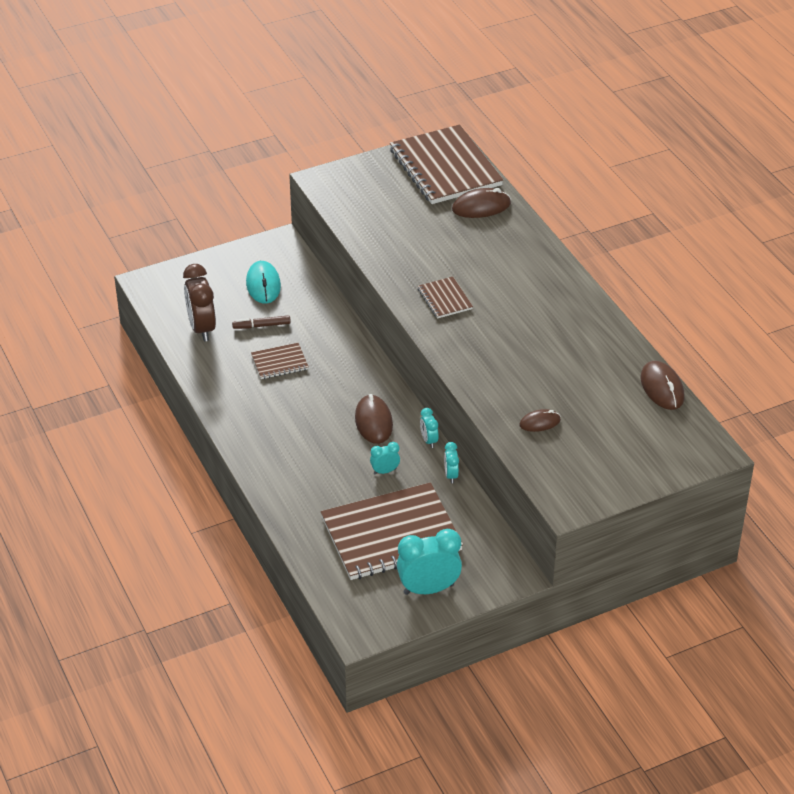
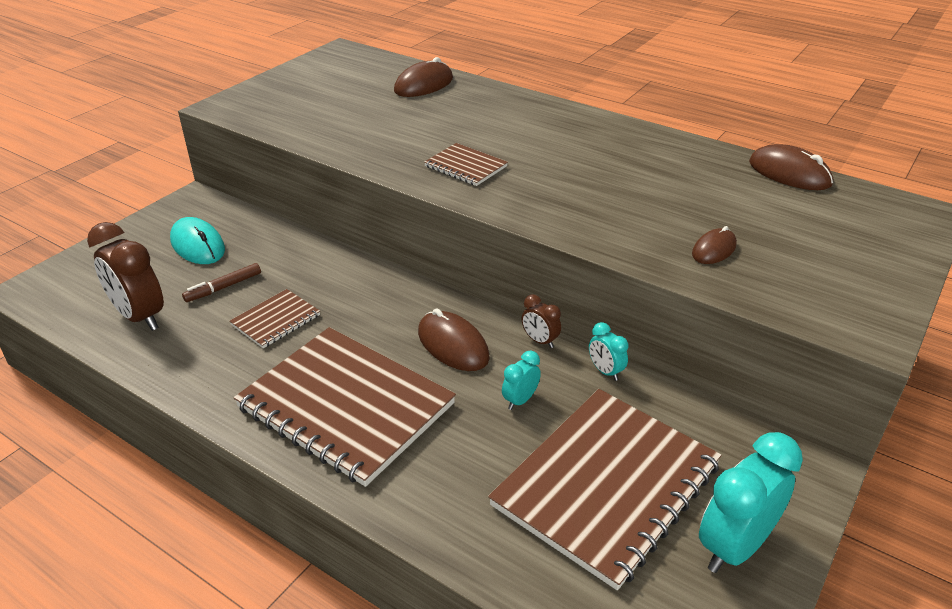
camera: 30 degrees left, 5 degrees down
brown notebook [390,125,503,204] -> brown notebook moved to [234,327,456,487]
turquoise clock [420,408,439,448] -> brown clock [522,294,561,348]

